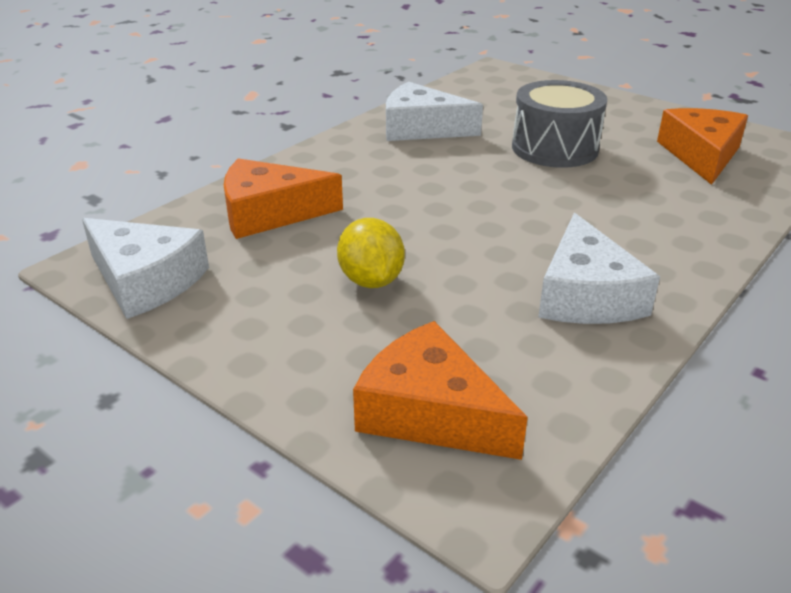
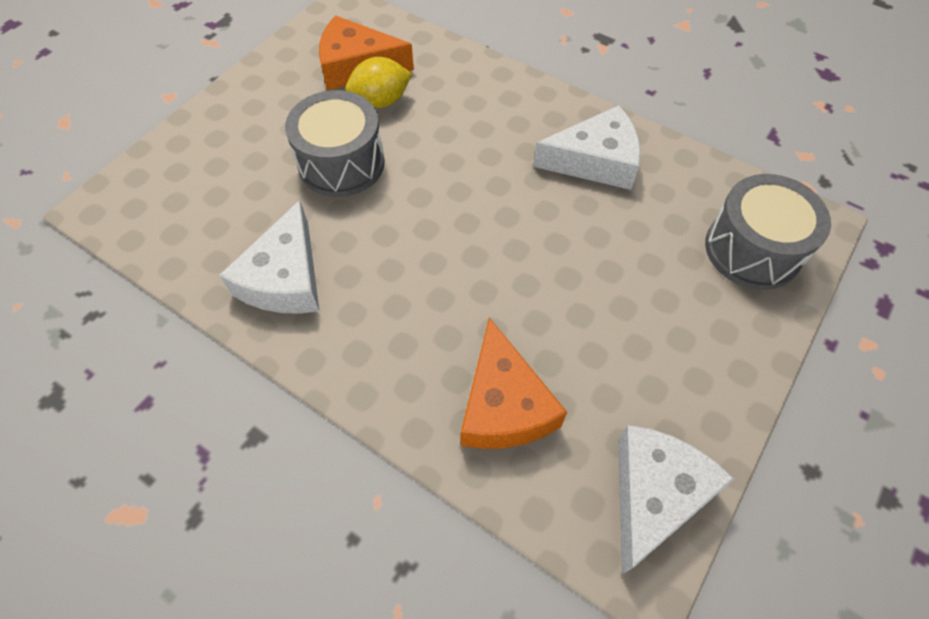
camera: 95 degrees left, 25 degrees up
yellow lemon [337,218,405,288] -> yellow lemon moved to [345,57,412,108]
orange cheese [353,321,528,460] -> grey drum [705,174,831,290]

